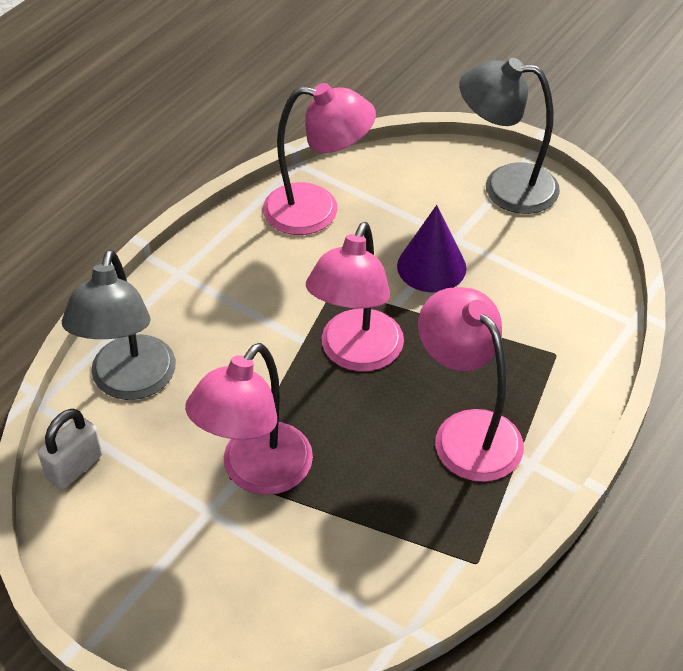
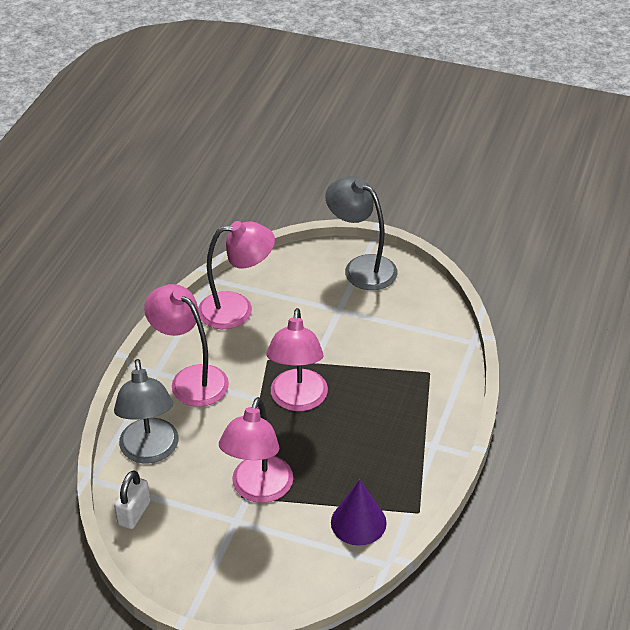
camera: 15 degrees left, 5 degrees down
purple cone [397,205,466,292] -> purple cone moved to [331,480,387,546]
pink lamp [418,287,524,482] -> pink lamp moved to [144,284,229,407]
grey lamp [459,58,560,214] -> grey lamp turned 45 degrees clockwise [325,176,397,290]

